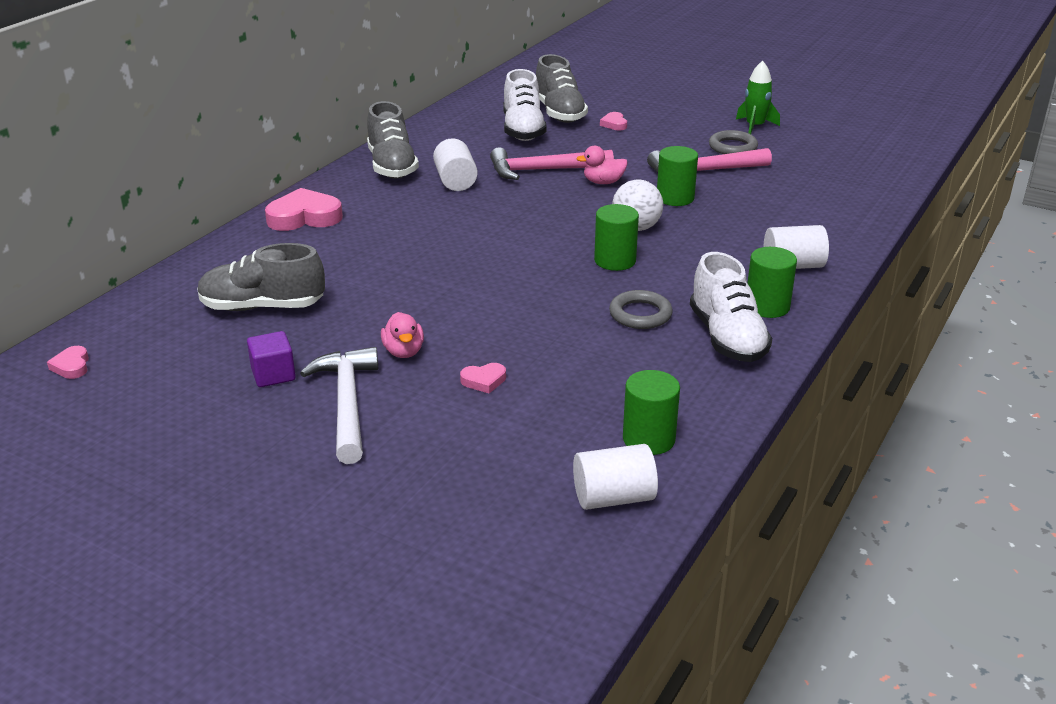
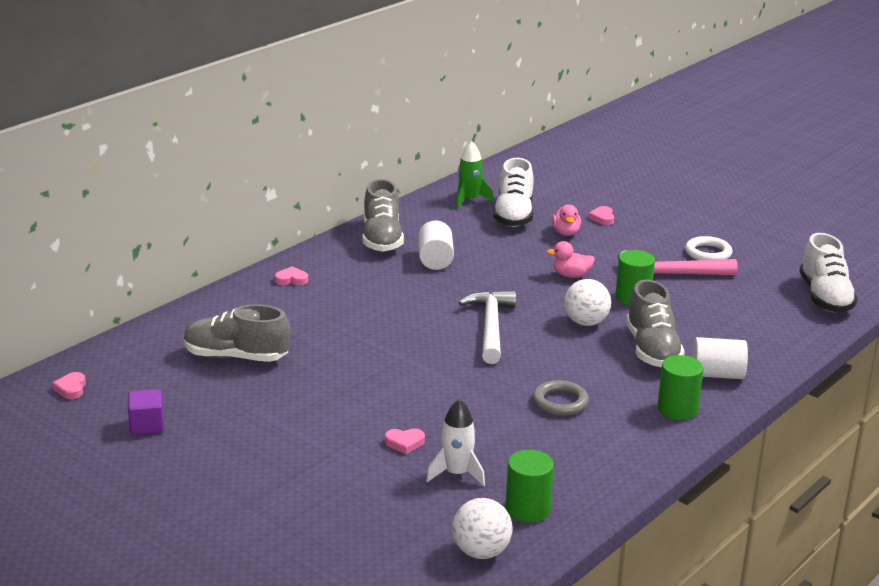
camera: 10 degrees right, 5 degrees down
purple cube [247,331,296,387] -> purple cube moved to [128,389,164,435]
pink heart [265,188,343,231] -> pink heart [275,266,308,285], size x0.50
white hammer [300,347,379,464] -> white hammer moved to [458,290,516,364]
pink duck [381,312,424,358] -> pink duck moved to [552,204,581,236]
pink hammer [490,147,614,180] -> none
grey shoe [536,54,588,123] -> grey shoe moved to [626,279,685,367]
white cylinder [573,444,658,510] -> white ball [452,498,512,559]
green cylinder [594,204,639,271] -> none
white shoe [690,252,772,362] -> white shoe moved to [799,233,858,313]
grey ring [709,130,758,154] -> white ring [685,236,732,260]
green rocket [736,61,780,134] -> green rocket moved to [456,141,494,209]
none -> white rocket [426,399,485,486]

